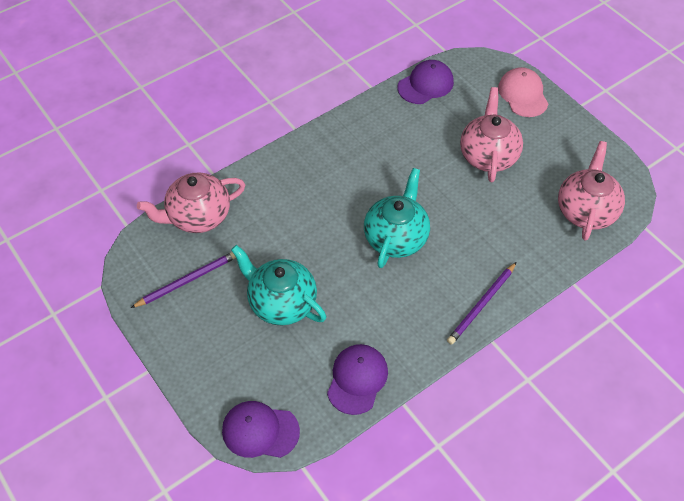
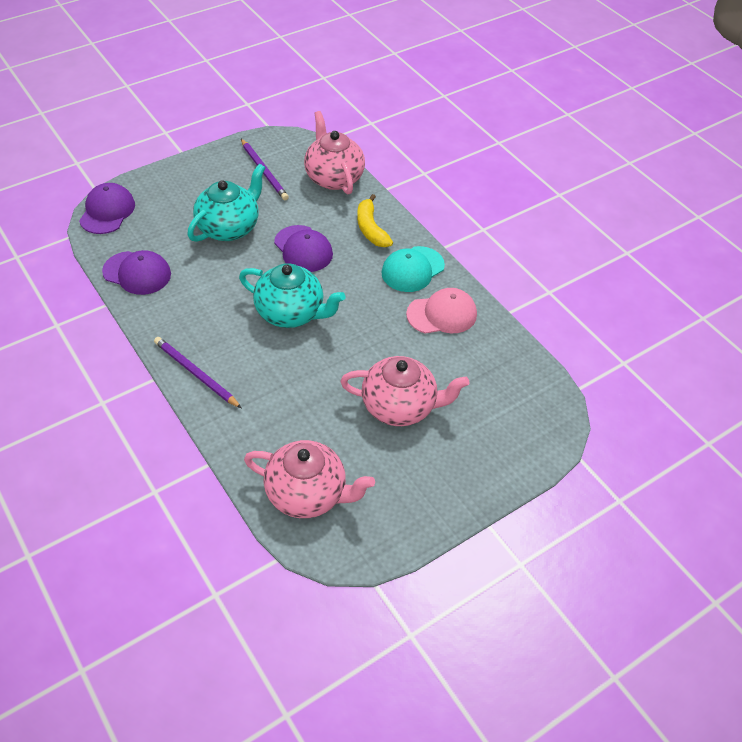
camera: 90 degrees right, 5 degrees down
purple cap [398,60,454,104] -> purple cap moved to [274,225,333,272]
pink cap [498,67,548,117] -> pink cap moved to [406,288,477,334]
none -> yellow banana [357,194,393,247]
none -> turquoise cap [381,246,445,292]

